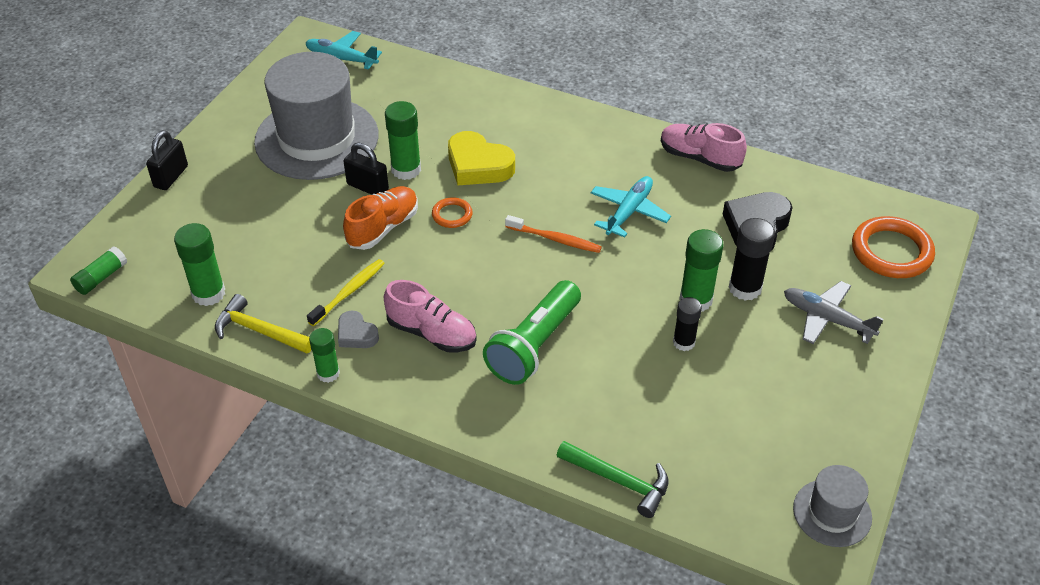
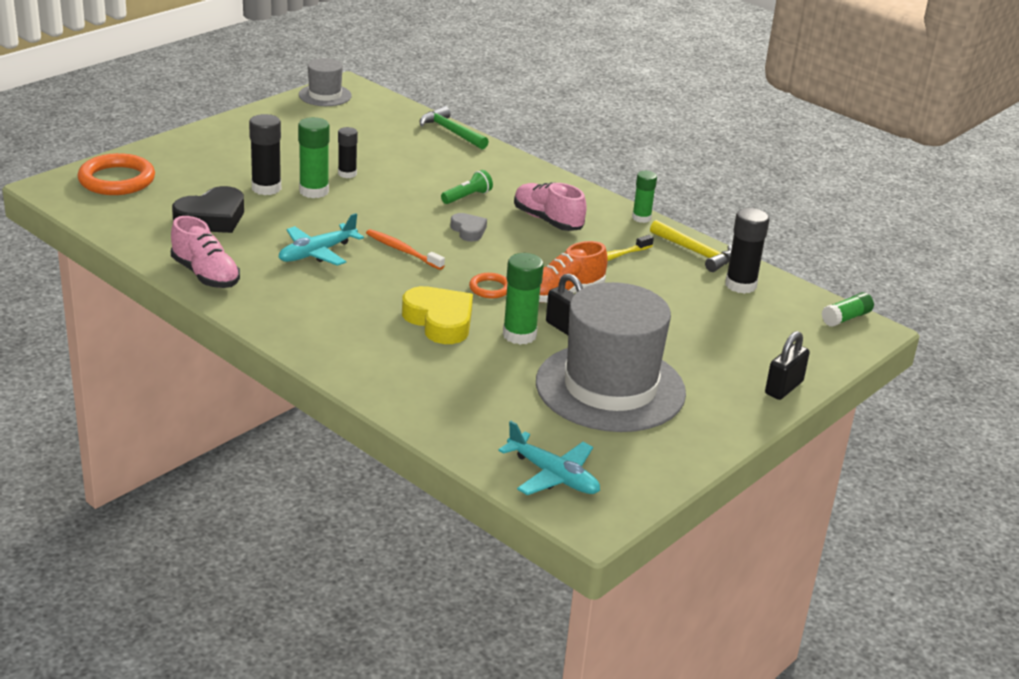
camera: 165 degrees left, 15 degrees down
green glue stick [174,223,225,306] -> black glue stick [725,208,770,294]
grey heart [338,311,379,348] -> grey heart moved to [450,213,487,242]
green flashlight [483,280,581,385] -> green flashlight [441,170,493,204], size x0.50
grey plane [784,281,884,344] -> none

